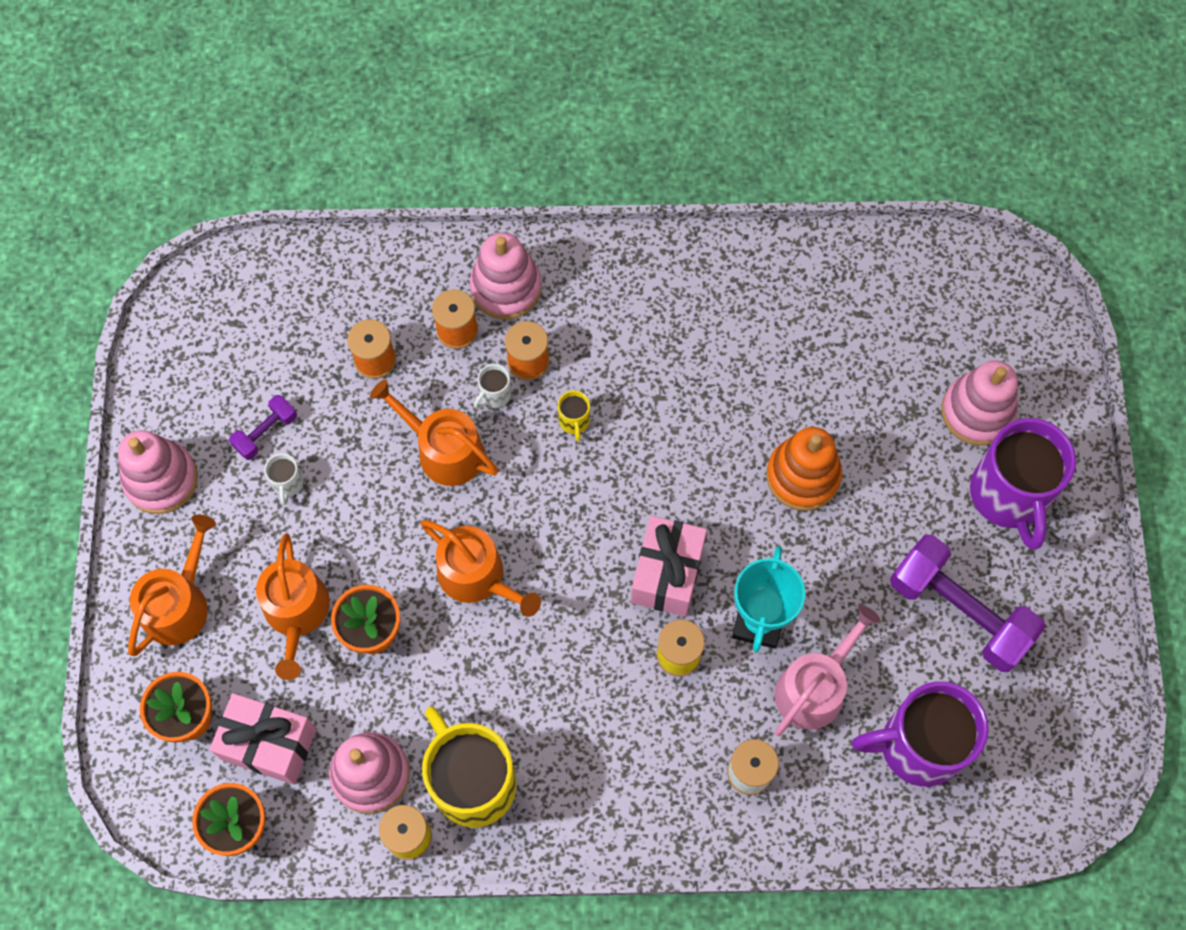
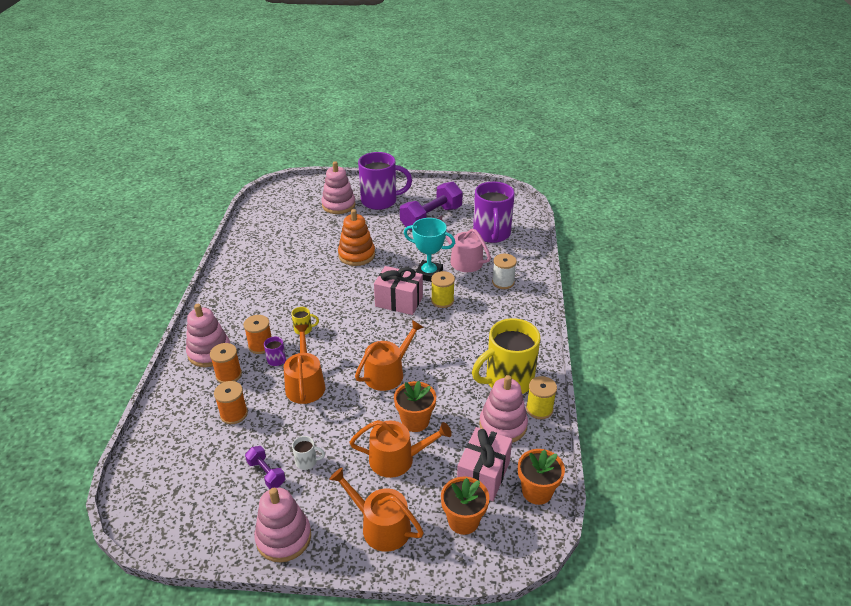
camera: 85 degrees left, 30 degrees down
orange watering can [370,379,498,486] -> orange watering can turned 135 degrees clockwise [284,325,326,404]
white mug [474,364,511,409] -> purple mug [264,337,286,366]

